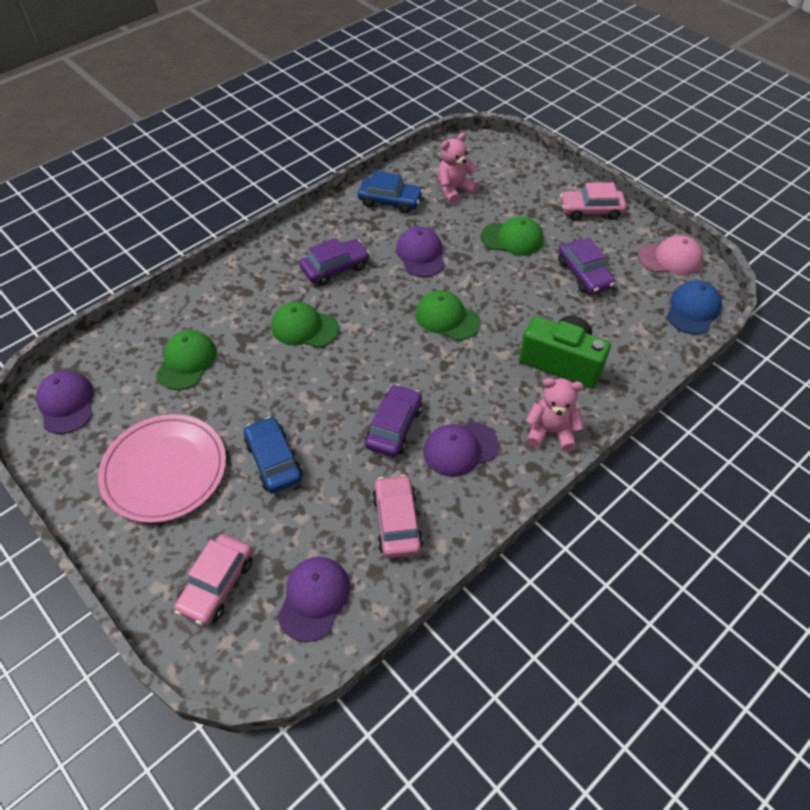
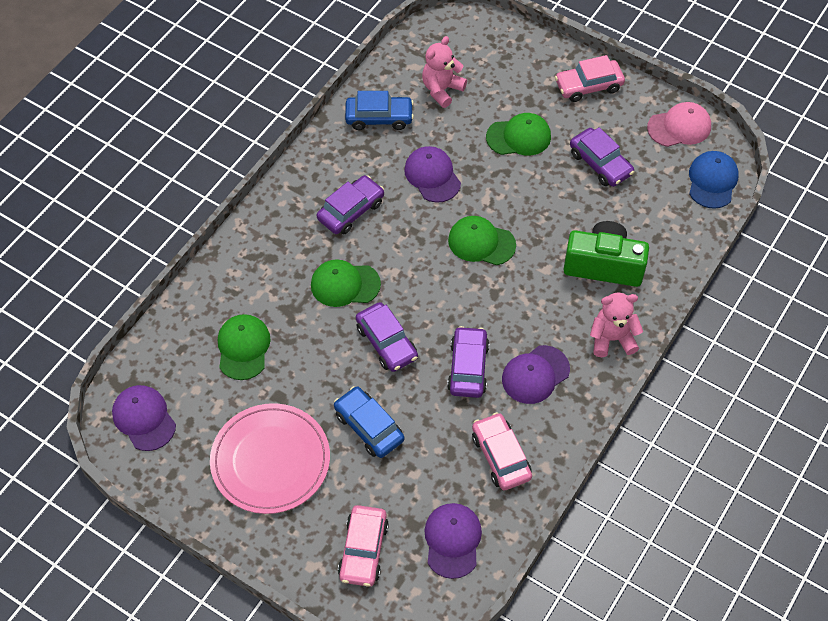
camera: 15 degrees left, 5 degrees up
none -> purple car [356,302,418,372]

